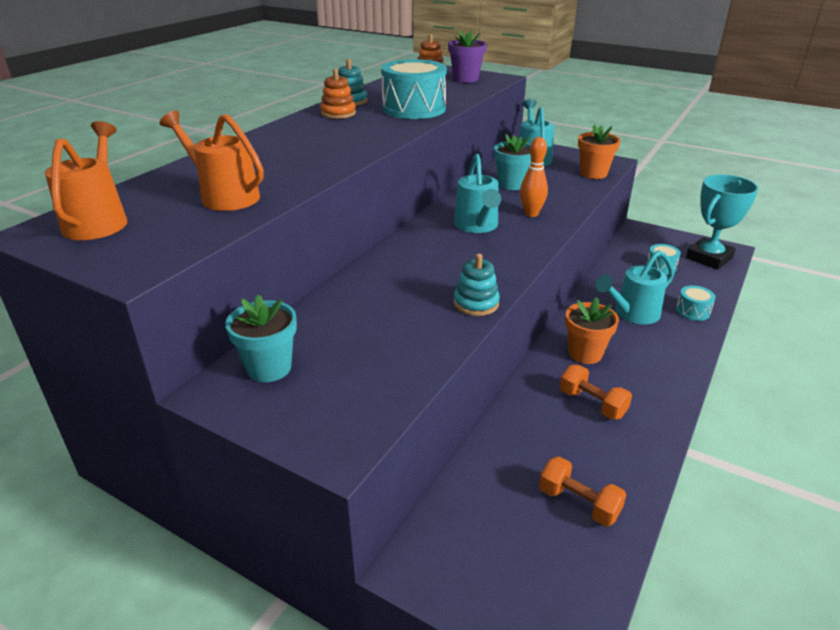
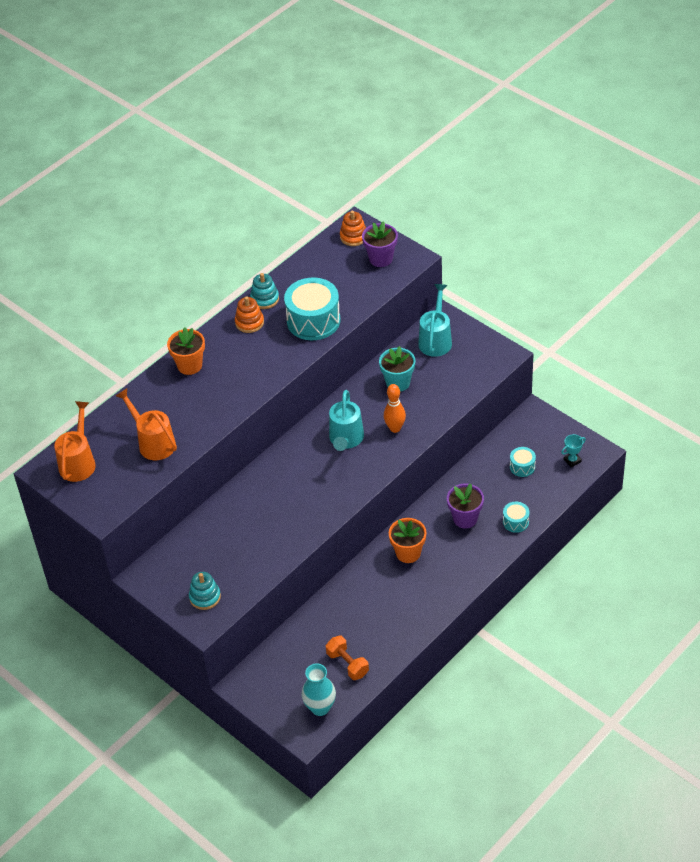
camera: 15 degrees right, 15 degrees up
turquoise flower pot [225,295,297,382] -> none
turquoise stacking toy [453,254,500,316] -> turquoise stacking toy moved to [189,572,221,610]
orange dumbbell [560,365,632,420] -> none
orange flower pot [578,124,620,179] -> orange flower pot moved to [167,327,205,375]
turquoise watering can [596,250,674,324] -> purple flower pot [447,484,484,528]
turquoise trophy [686,174,759,270] -> turquoise trophy [561,434,586,468], size x0.43
none -> turquoise vase [302,663,336,716]

